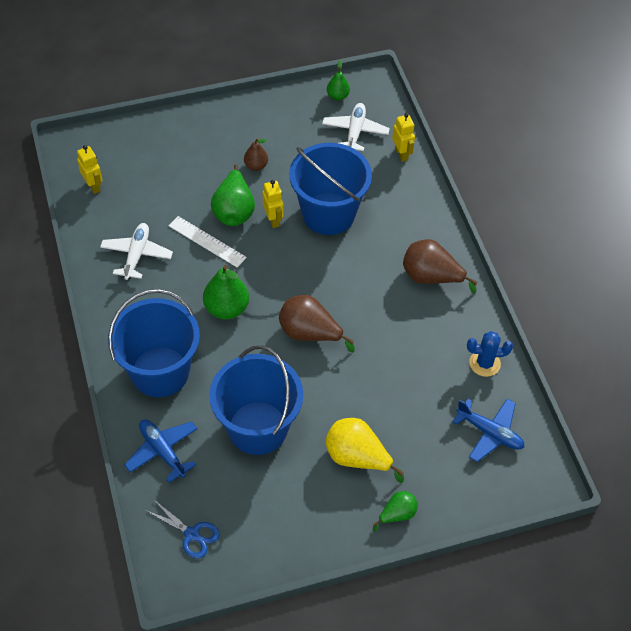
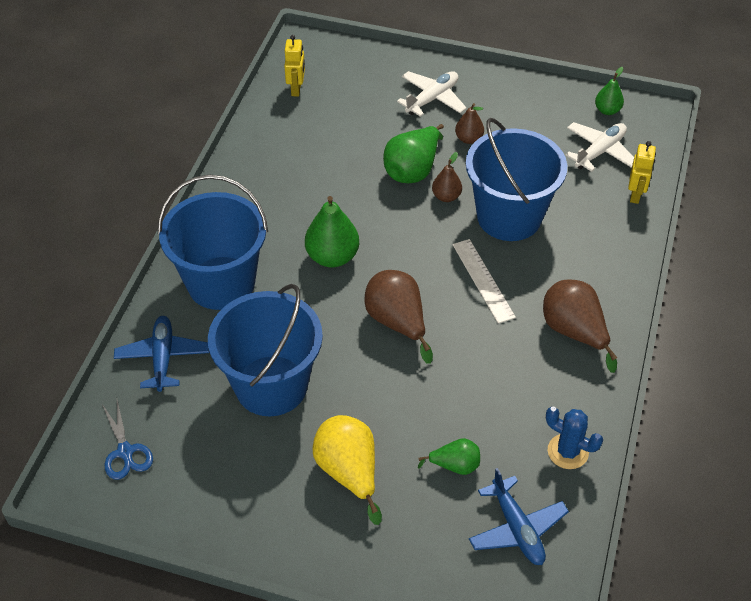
camera: 35 degrees right, 5 degrees down
white plane [100,223,173,280] -> white plane moved to [397,71,467,117]
white ruler [168,216,247,267] -> white ruler moved to [453,239,516,324]
yellow robot [262,180,284,228] -> brown pear [432,152,462,202]
green pear [373,491,418,532] -> green pear moved to [418,438,480,475]

